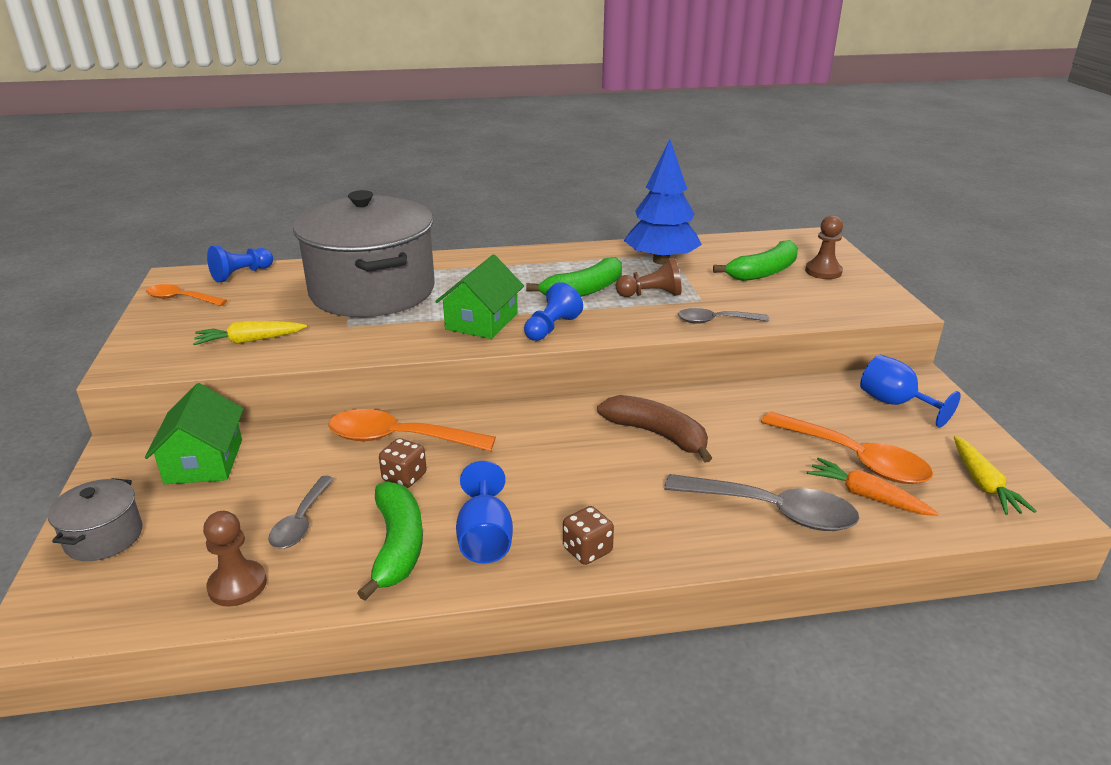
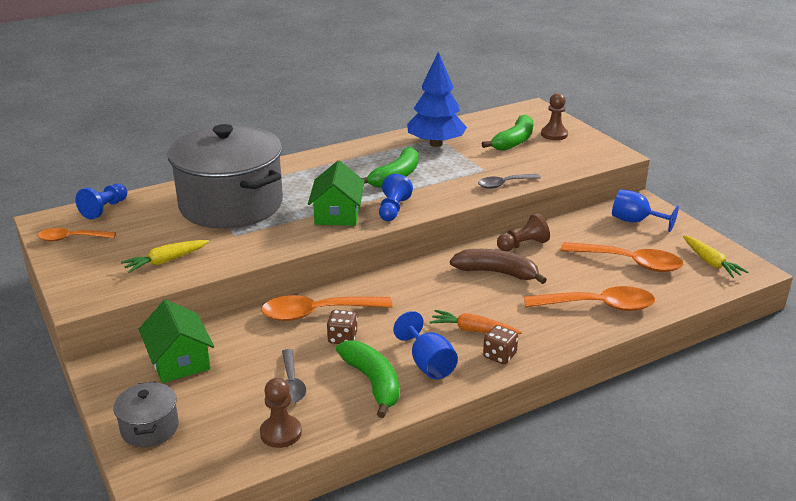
camera: 20 degrees left, 0 degrees up
brown pawn [616,258,681,297] -> brown pawn moved to [497,213,550,251]
grey spoon [664,474,860,531] -> orange spoon [524,286,655,311]
orange carrot [807,457,939,516] -> orange carrot moved to [430,310,522,334]

